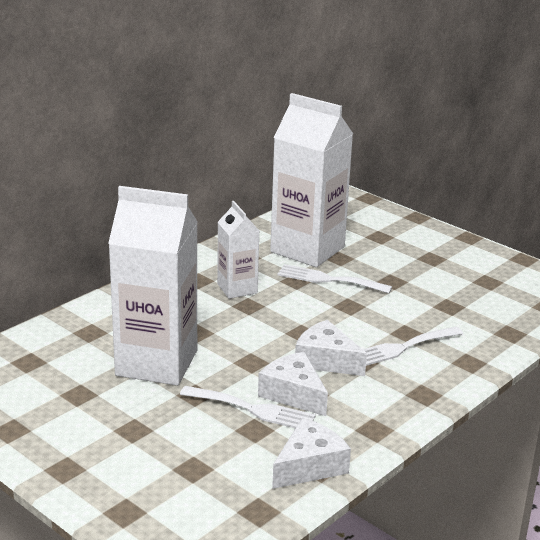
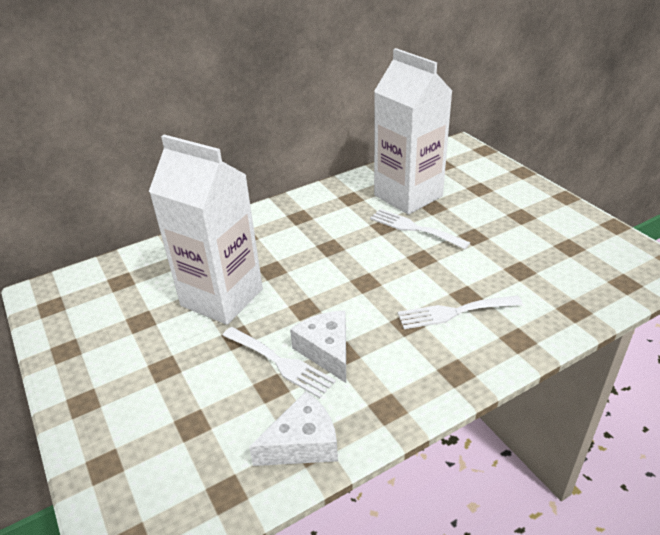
camera: 20 degrees right, 10 degrees up
white carton [217,201,259,299] -> none
white cheese [295,320,367,376] -> none

